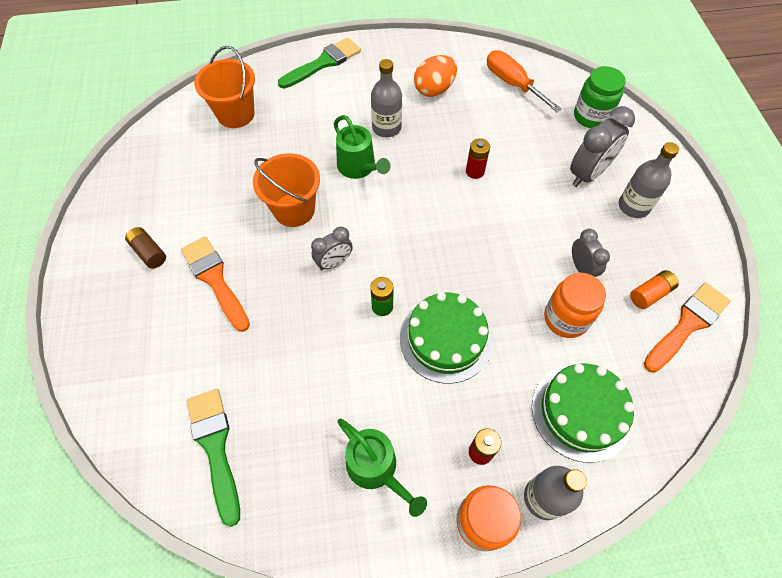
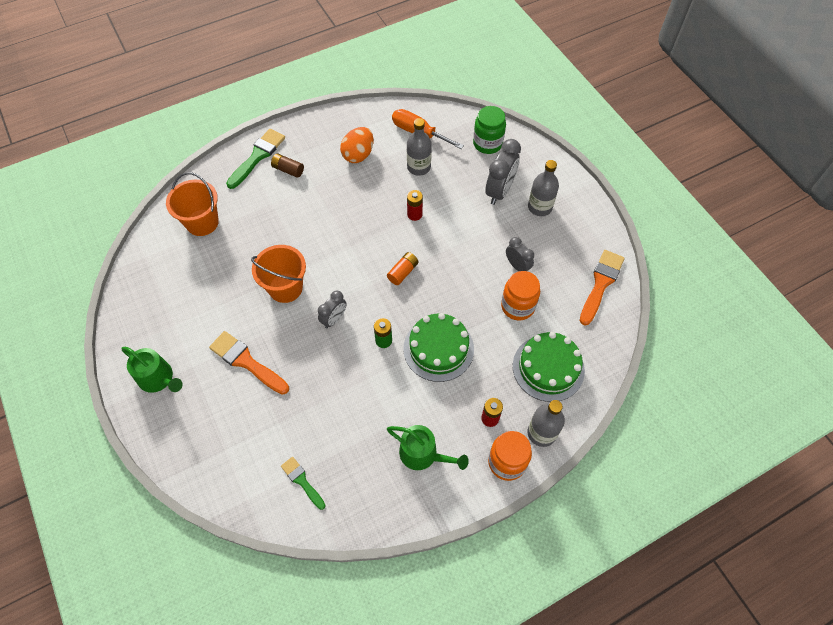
camera: 20 degrees left, 0 degrees up
brown battery [125,227,166,269] -> brown battery moved to [271,153,304,178]
green brush [187,389,240,527] -> green brush [281,457,326,510], size x0.60
green watering can [334,115,391,179] -> green watering can moved to [122,347,183,393]
grey bottle [371,59,402,137] -> grey bottle moved to [407,118,432,176]
orange battery [630,270,679,309] -> orange battery moved to [387,252,419,285]

